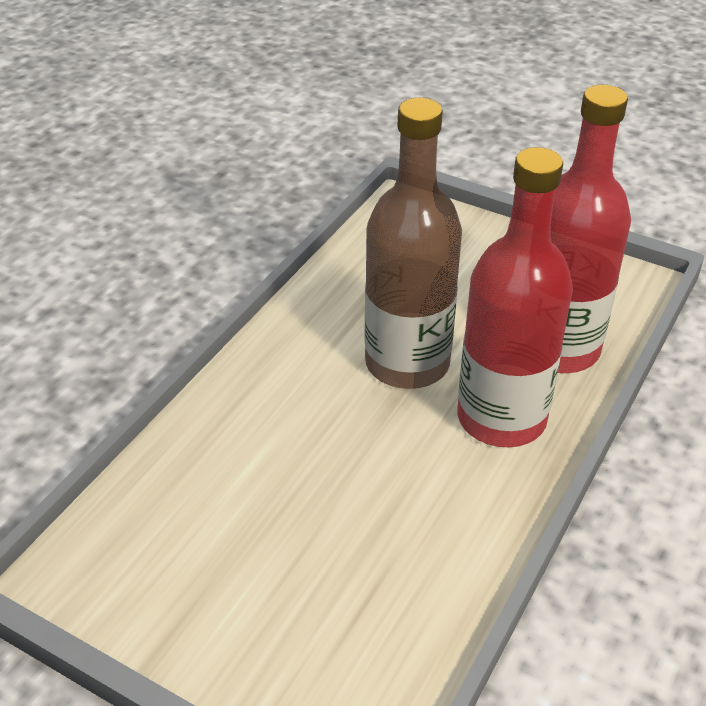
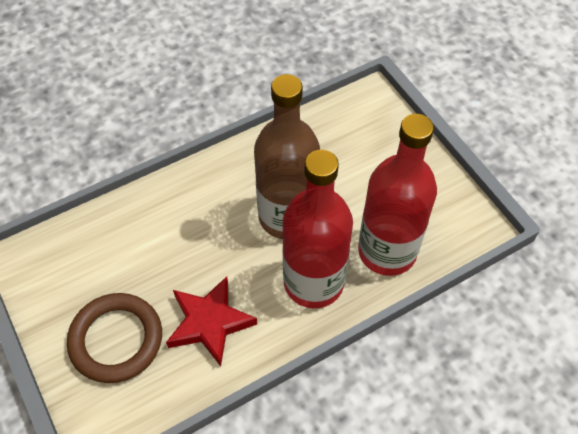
camera: 30 degrees right, 15 degrees up
none -> brown ring [67,293,162,383]
none -> red star [166,276,257,366]

